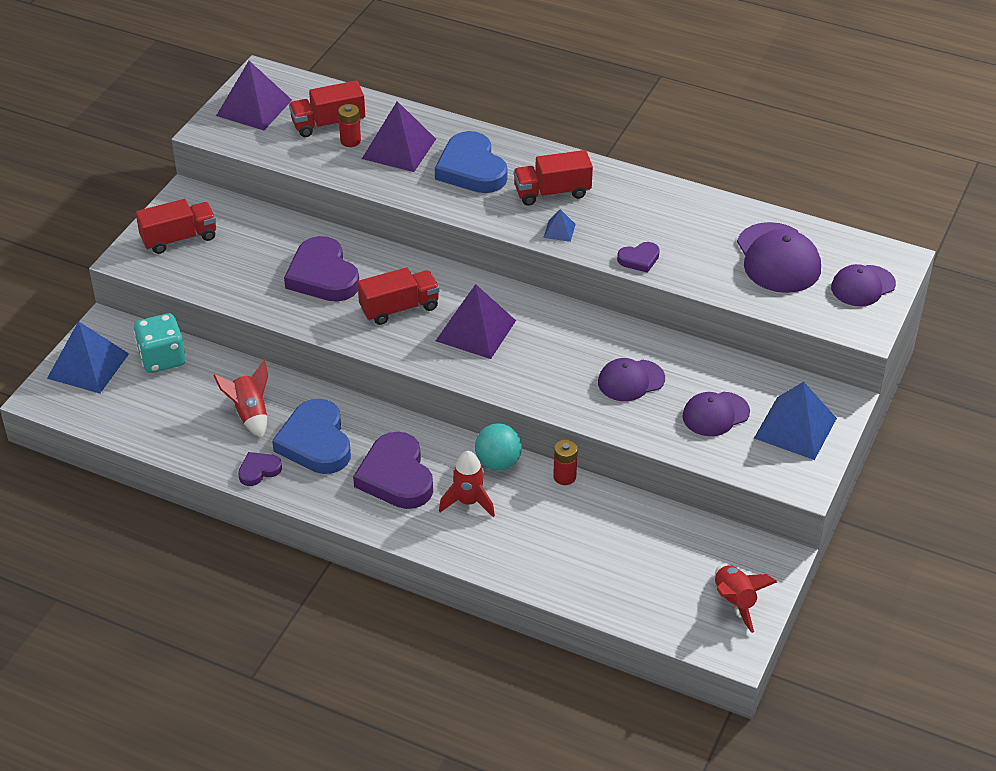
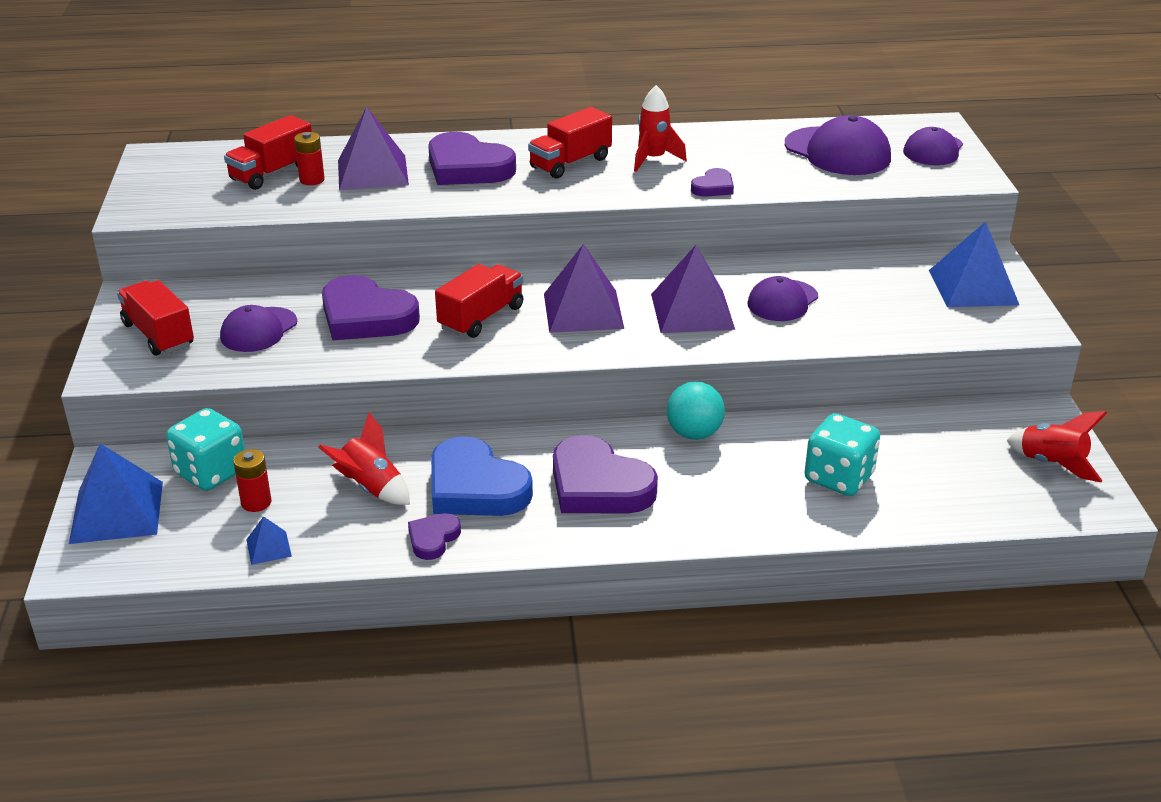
camera: 30 degrees left, 10 degrees down
red truck [136,199,216,254] -> red truck turned 75 degrees counterclockwise [117,280,194,356]
purple pyramid [216,61,292,130] -> purple pyramid moved to [651,245,735,333]
blue heart [435,131,507,193] -> purple heart [428,132,516,185]
red rocket [439,451,495,517] -> red rocket moved to [634,85,687,172]
blue pyramid [543,209,576,242] -> blue pyramid moved to [246,516,292,565]
red battery [553,440,578,485] -> red battery moved to [233,449,272,512]
purple cap [682,392,750,436] -> purple cap moved to [220,305,297,352]
none -> turquoise dice [804,413,880,496]

